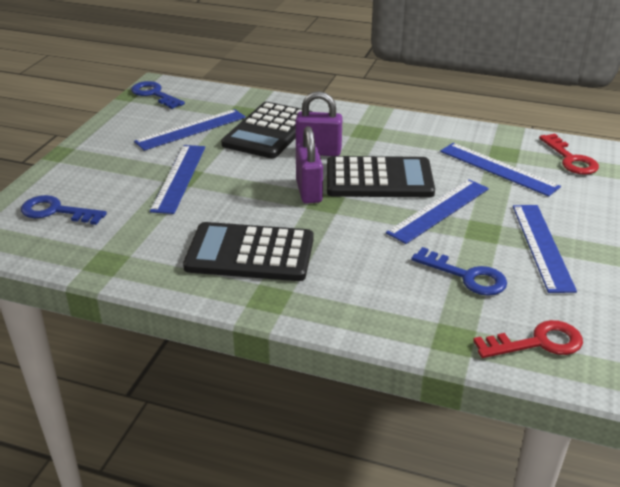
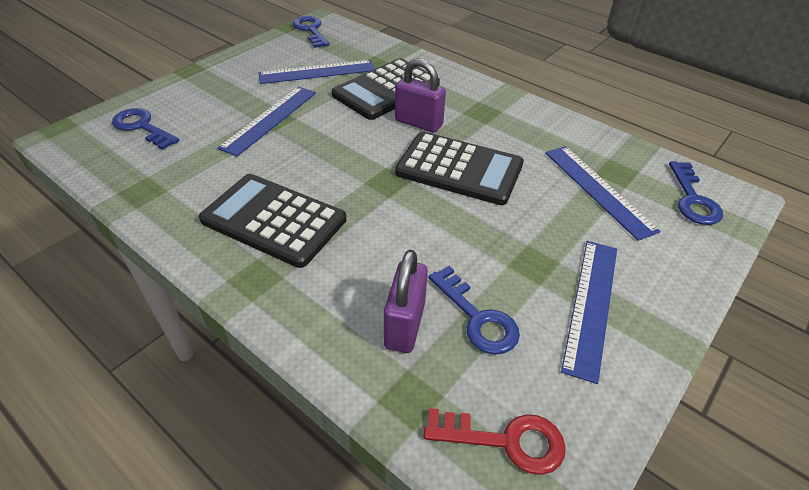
camera: 20 degrees right, 10 degrees up
purple padlock [296,126,323,204] -> purple padlock moved to [384,250,428,353]
blue ruler [386,179,489,244] -> none
red key [539,133,599,175] -> blue key [669,161,723,225]

